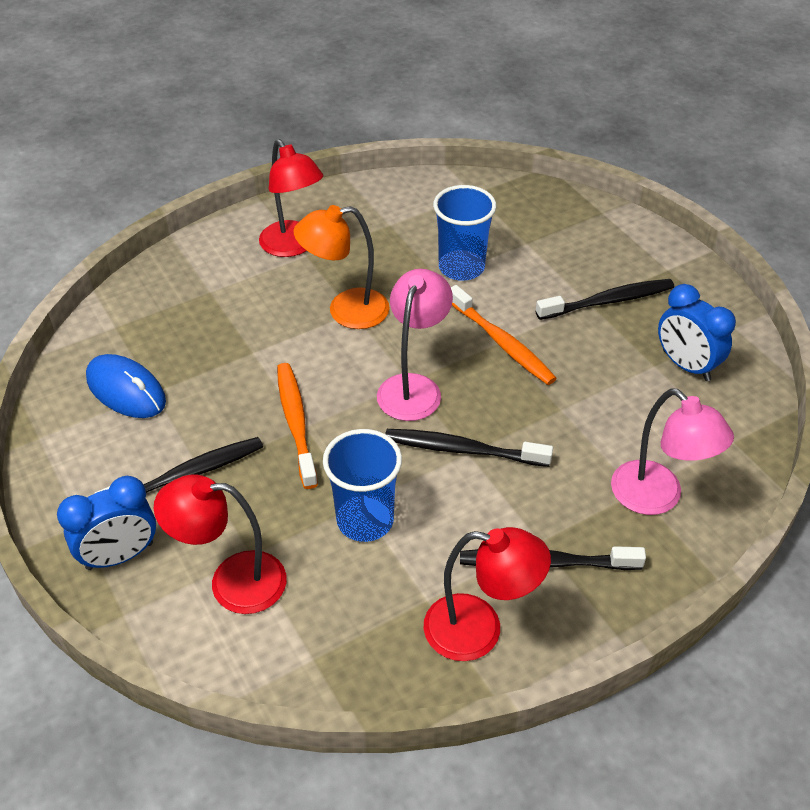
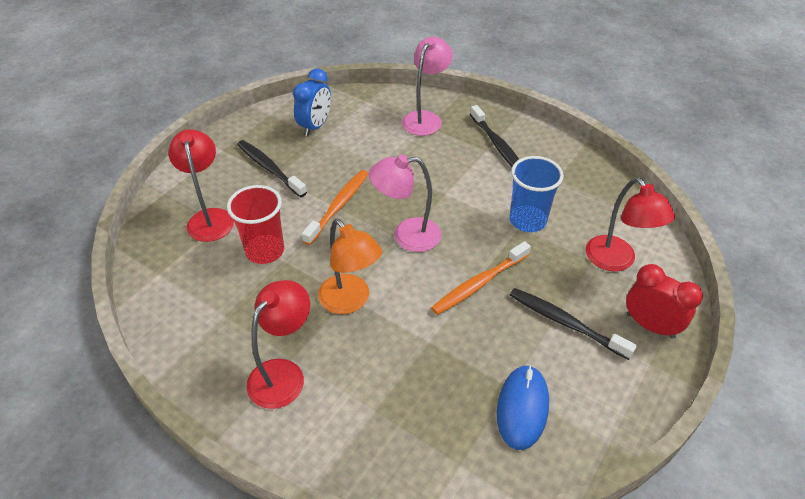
camera: 115 degrees left, 0 degrees up
blue clock [57,476,156,570] -> red clock [626,264,703,339]
black toothbrush [385,429,553,467] -> none
red lamp [424,527,551,661] -> red lamp moved to [168,129,234,242]
blue cup [433,185,496,281] -> red cup [227,185,284,264]

